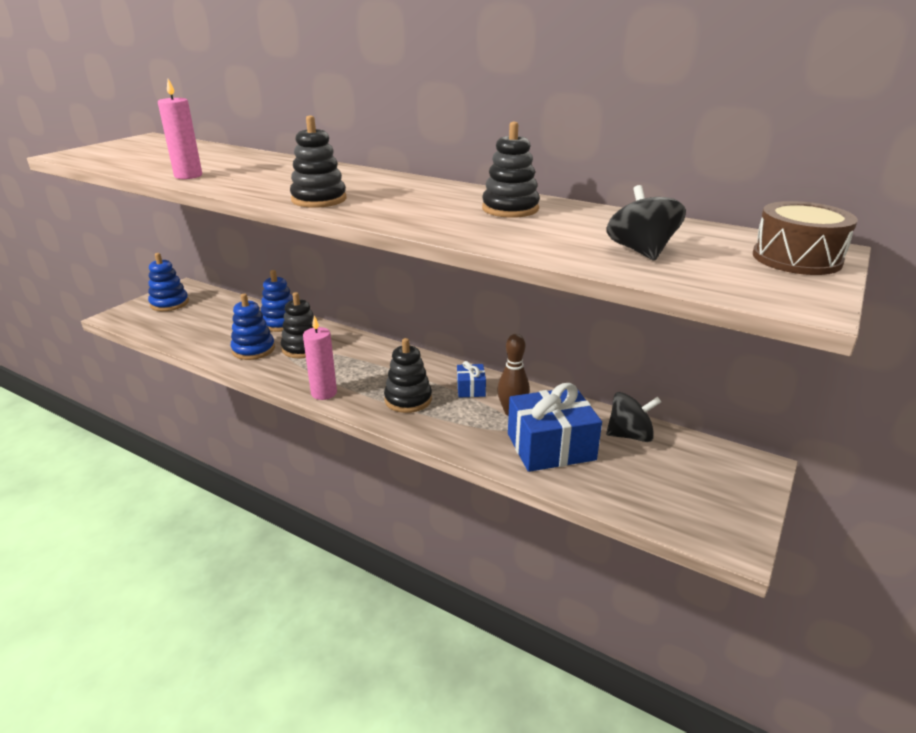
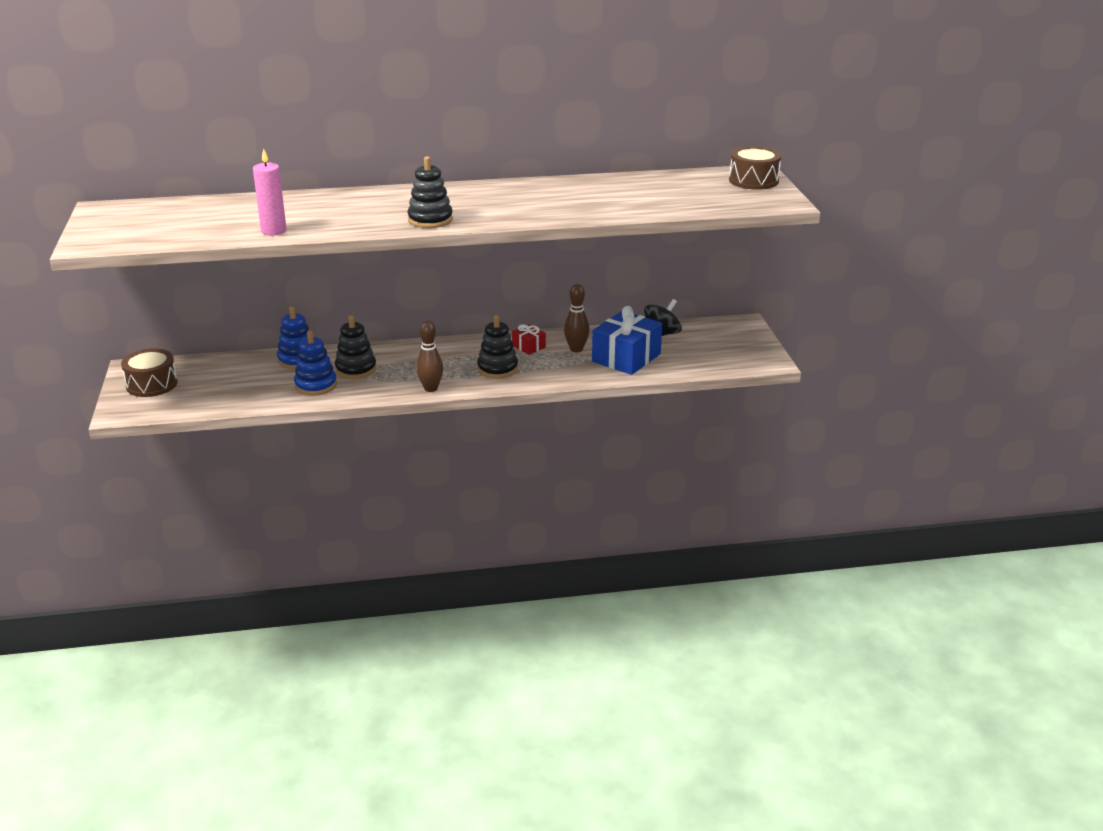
camera: 40 degrees left, 0 degrees up
blue stacking toy [148,253,189,311] -> brown drum [121,348,178,397]
pink candle [303,316,337,400] -> brown bowling pin [416,320,443,392]
blue gift [457,361,486,397] -> red gift [512,324,546,355]
black stacking toy [482,122,540,218] -> none
black spinning top [606,185,686,261] -> none

